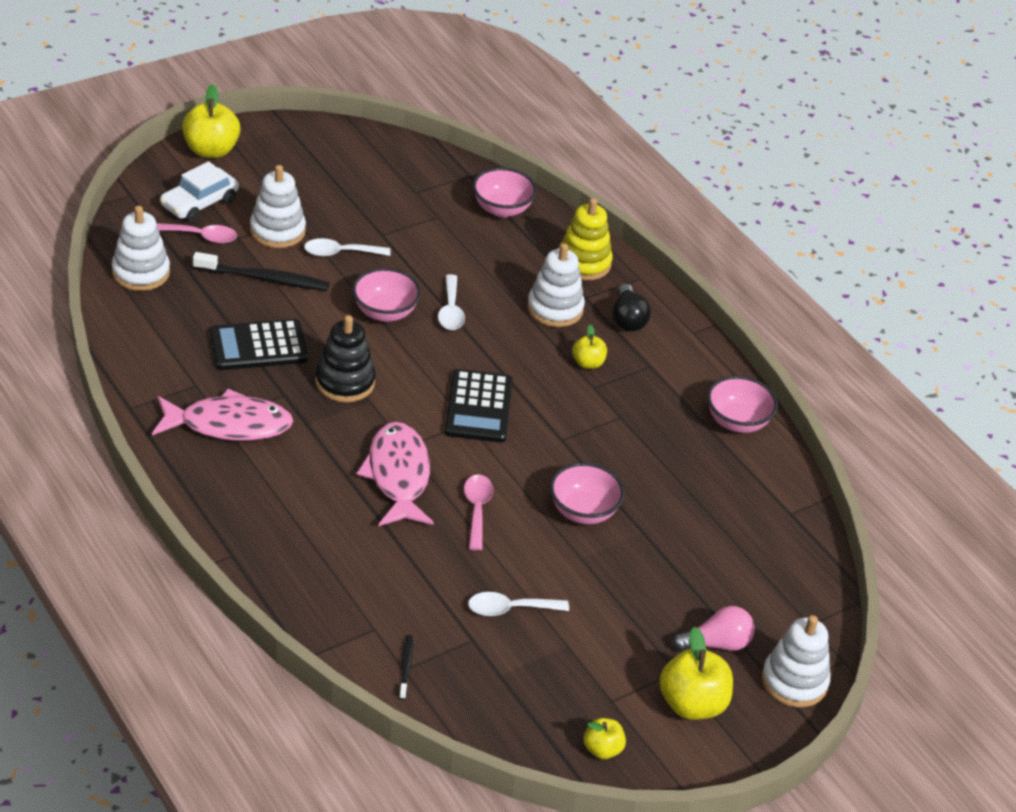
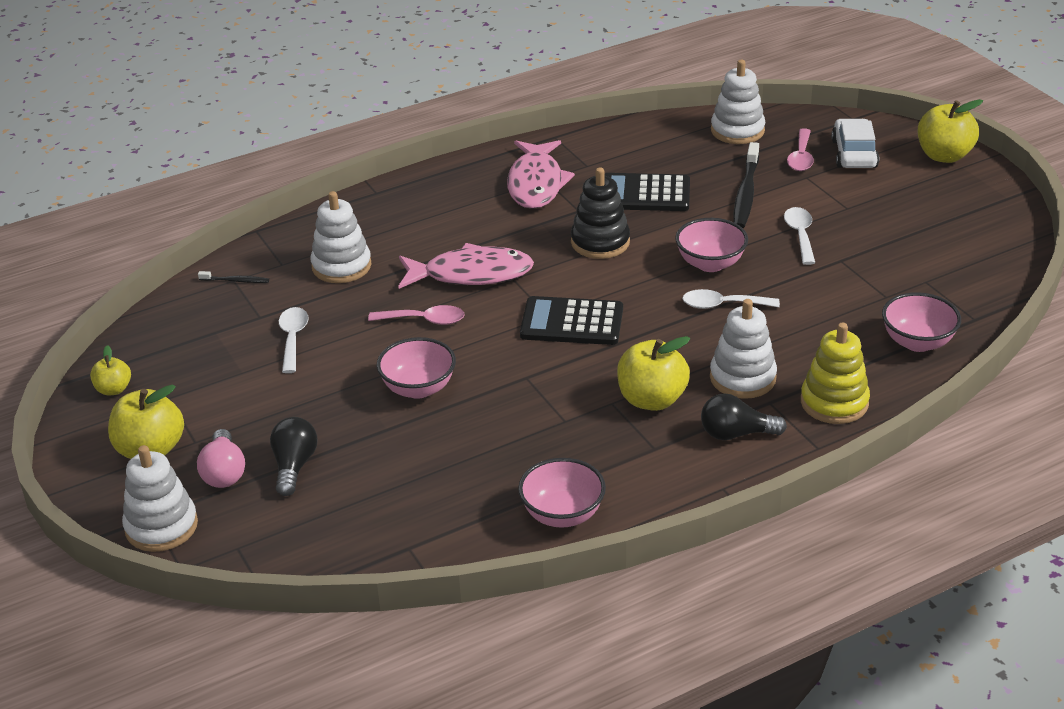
camera: 100 degrees right, 5 degrees down
white car [160,161,239,222] -> white car turned 45 degrees clockwise [831,119,879,168]
black calculator [210,319,308,370] -> black calculator turned 75 degrees counterclockwise [605,173,690,211]
white stacking toy [250,165,306,248] -> white stacking toy moved to [310,191,372,283]
yellow apple [572,324,607,369] -> yellow apple [617,336,690,411], size x1.79
none -> black light bulb [270,417,317,496]

